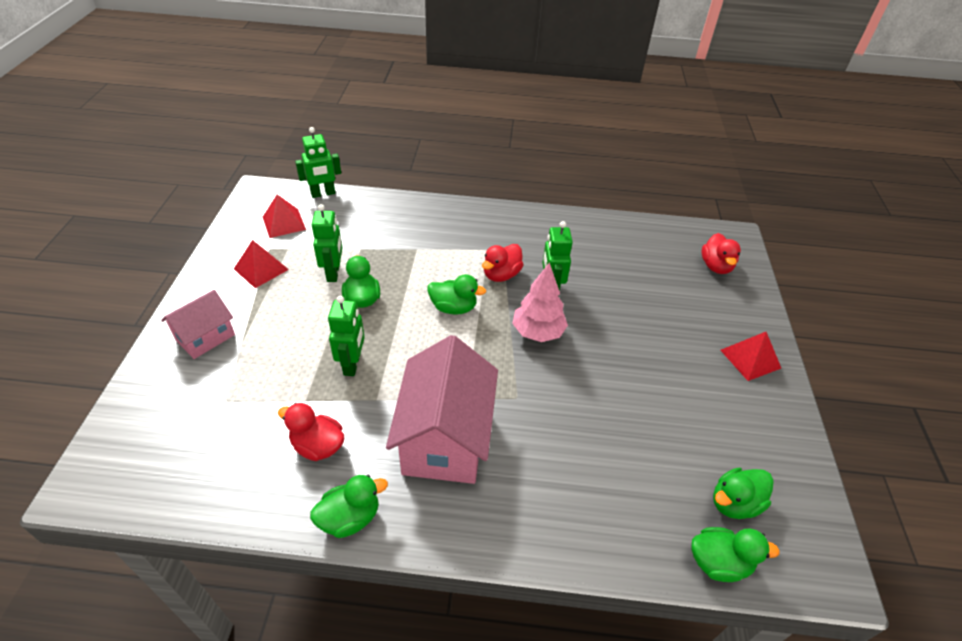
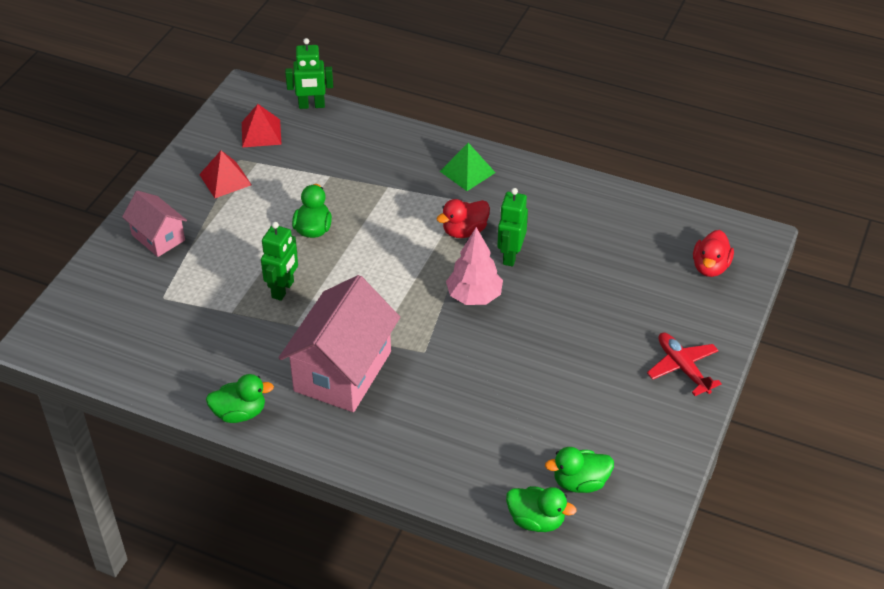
camera: 20 degrees right, 0 degrees up
pink house [161,290,235,359] -> pink house turned 75 degrees clockwise [122,191,187,257]
red duck [278,403,344,461] -> none
green robot [312,204,342,282] -> none
green duck [428,274,486,315] -> none
red pyramid [720,332,781,381] -> red plane [647,333,722,396]
none -> green pyramid [440,143,496,191]

